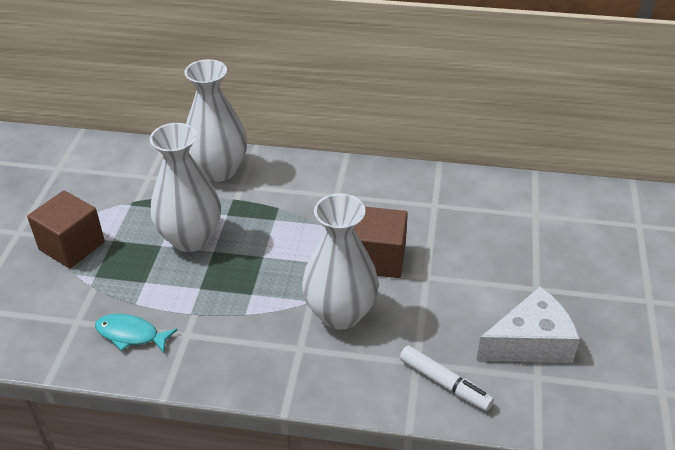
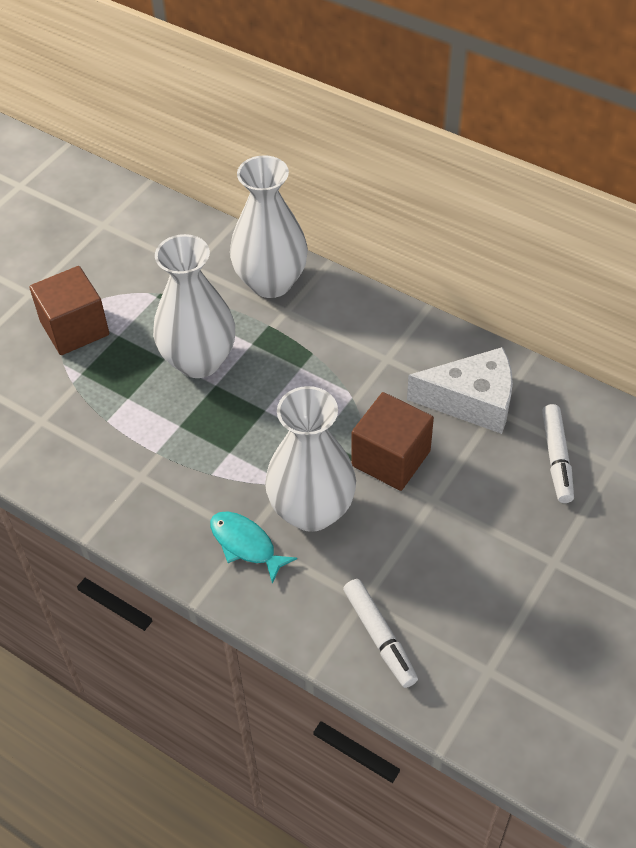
camera: 25 degrees right, 10 degrees up
turquoise fish [95,314,177,353] -> turquoise fish moved to [210,511,297,584]
white cheese [476,287,580,363] -> white cheese moved to [407,347,513,434]
none -> white marker [542,404,574,503]

